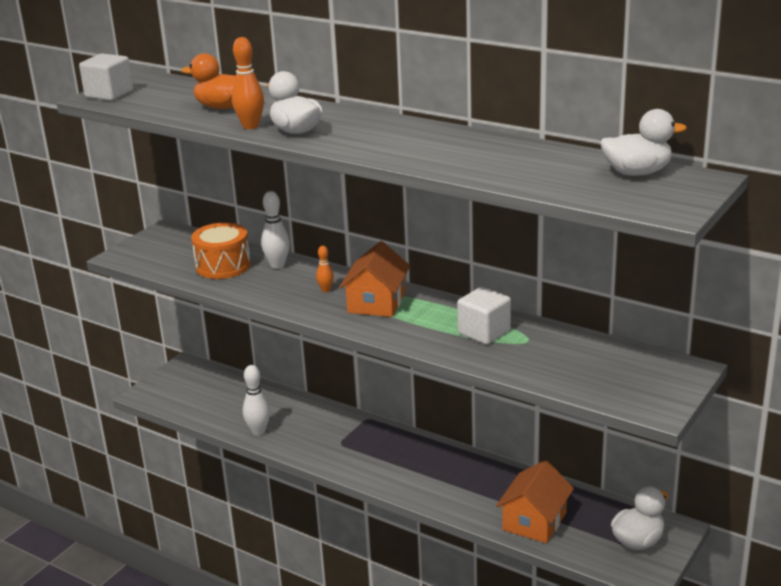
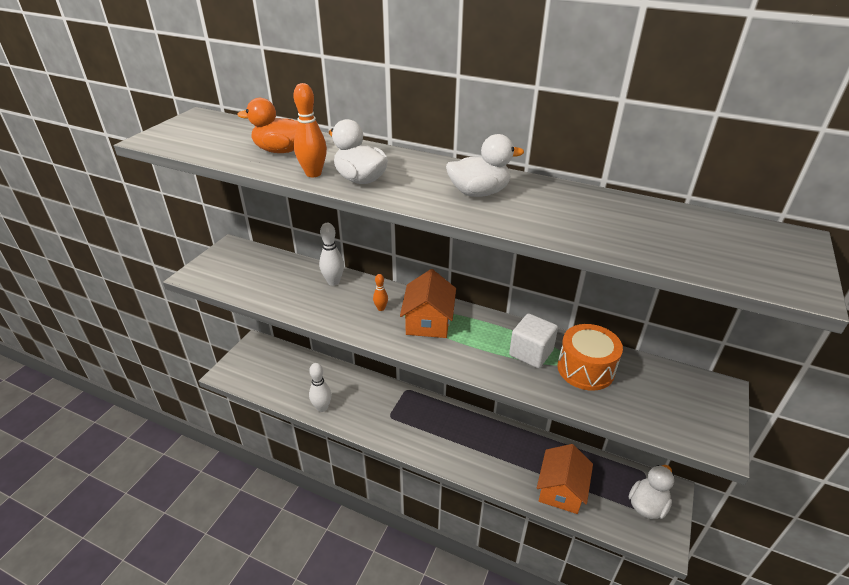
camera: 10 degrees left, 10 degrees up
white cube [79,53,133,101] -> none
orange drum [191,223,251,279] -> orange drum moved to [557,324,623,391]
white duck [600,109,687,176] -> white duck moved to [446,134,524,197]

